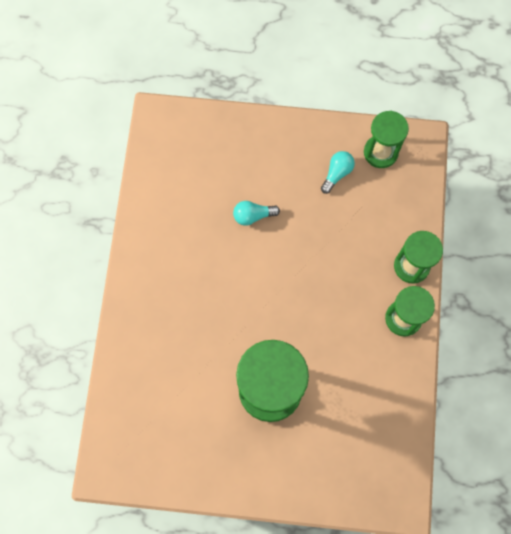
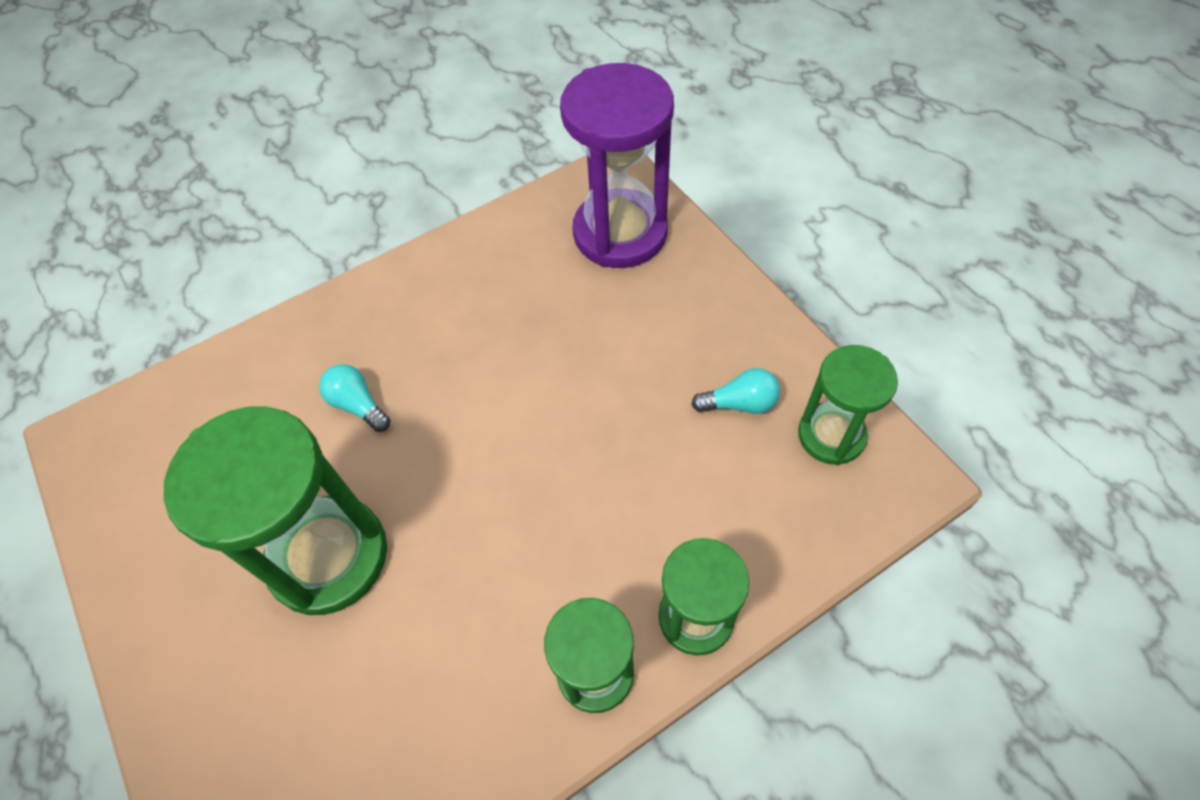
camera: 55 degrees right, 15 degrees down
turquoise light bulb [233,201,280,226] -> turquoise light bulb moved to [319,364,390,432]
none -> purple hourglass [560,63,674,268]

